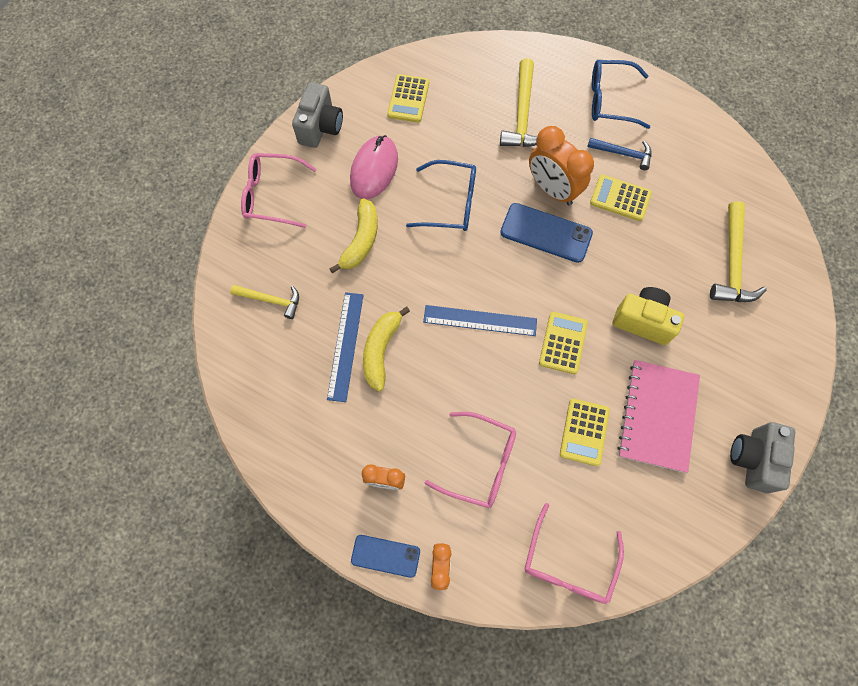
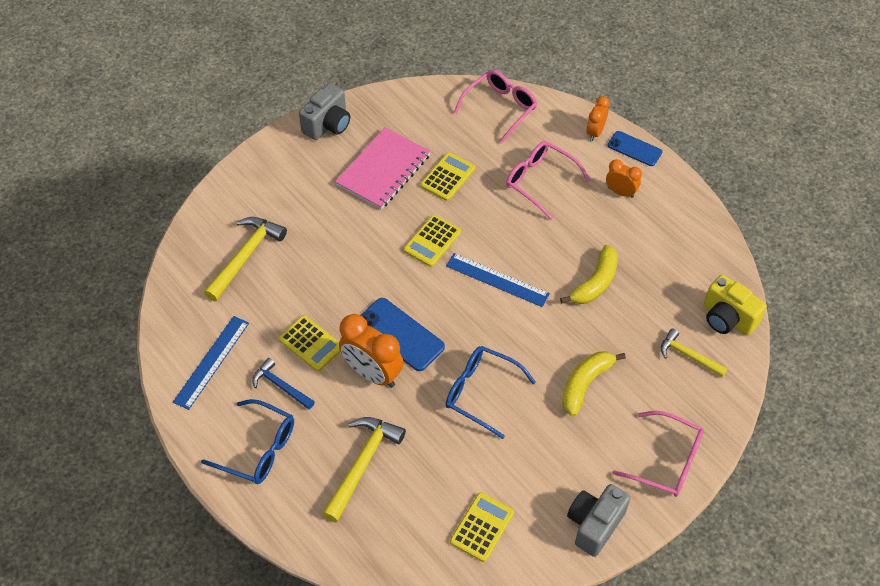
camera: 160 degrees left, 15 degrees down
blue ruler [327,292,363,402] -> blue ruler moved to [173,316,249,410]
pink mouse [350,135,398,199] -> none
orange clock [529,126,594,205] -> orange clock turned 150 degrees clockwise [339,314,404,388]
yellow camera [613,287,684,345] -> yellow camera moved to [704,275,767,336]

